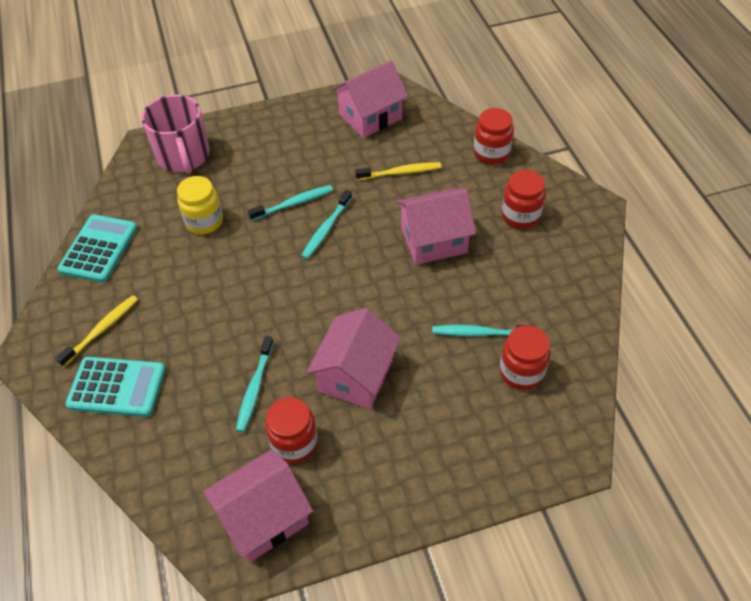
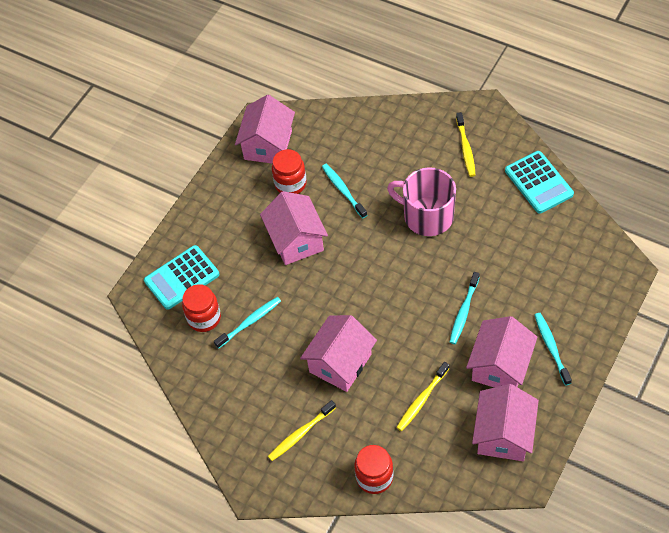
camera: 140 degrees right, 5 degrees up
turquoise calculator [65,357,165,417] -> turquoise calculator moved to [144,245,219,310]
pink mug [141,95,210,174] -> pink mug moved to [387,167,456,236]
yellow jar [177,176,223,234] -> none
turquoise toothbrush [301,190,352,259] -> turquoise toothbrush moved to [535,313,572,386]
red jar [502,170,545,229] -> yellow toothbrush [268,400,336,461]
none -> pink house [466,316,537,388]

